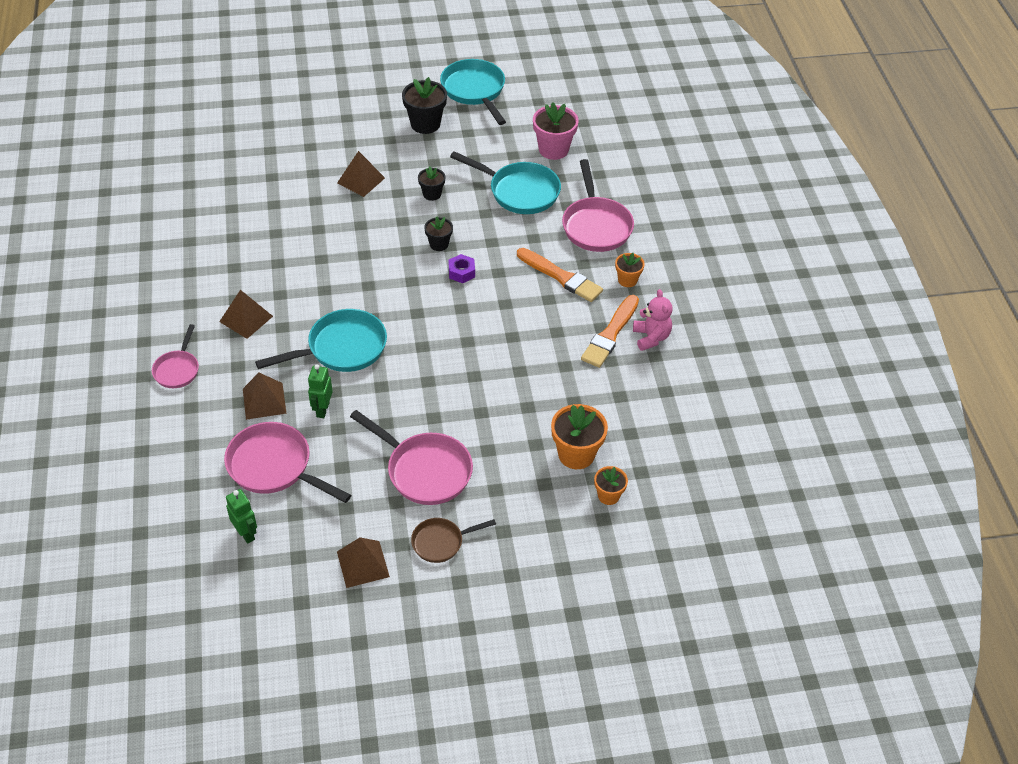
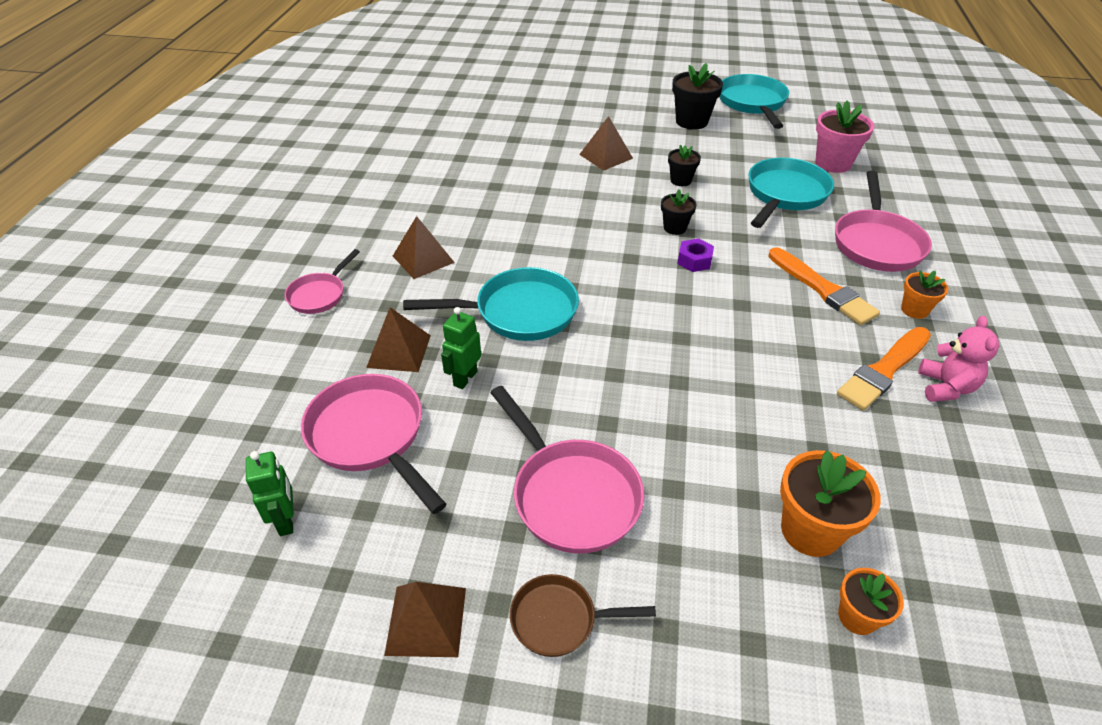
camera: 20 degrees right, 5 degrees down
turquoise pan [450,151,561,214] -> turquoise pan turned 105 degrees counterclockwise [748,158,834,228]

